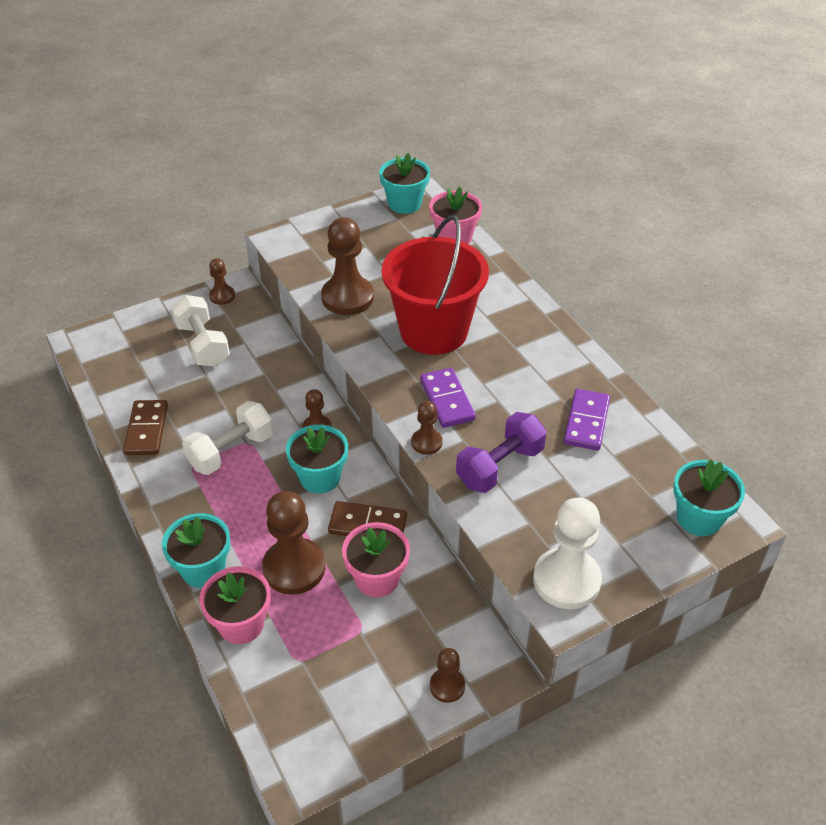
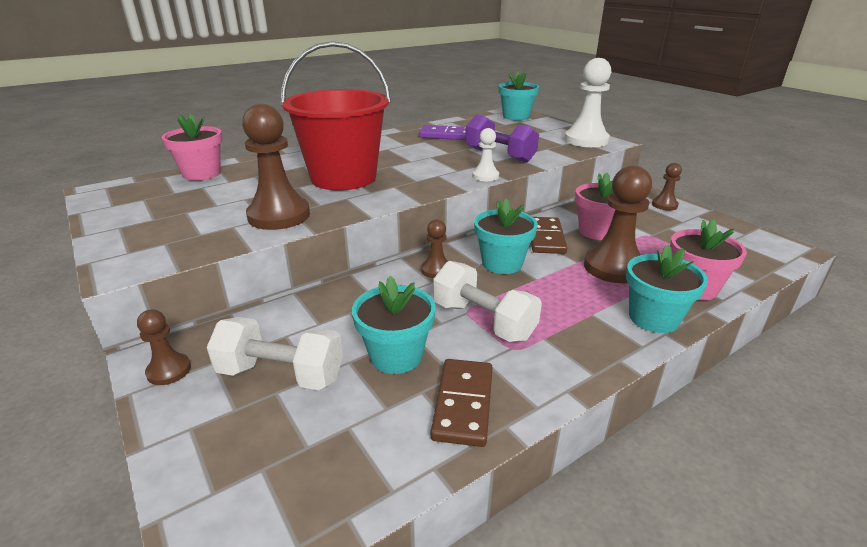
camera: 95 degrees left, 15 degrees down
brown domino [123,400,168,455] -> brown domino turned 75 degrees counterclockwise [431,359,493,447]
white dumbbell [171,295,230,367] -> white dumbbell turned 45 degrees clockwise [207,317,343,390]
turquoise flower pot [379,153,430,214] -> turquoise flower pot moved to [352,276,436,374]
brown pawn [411,401,443,455] -> white pawn [472,128,499,181]
purple domino [420,368,476,428] -> none

